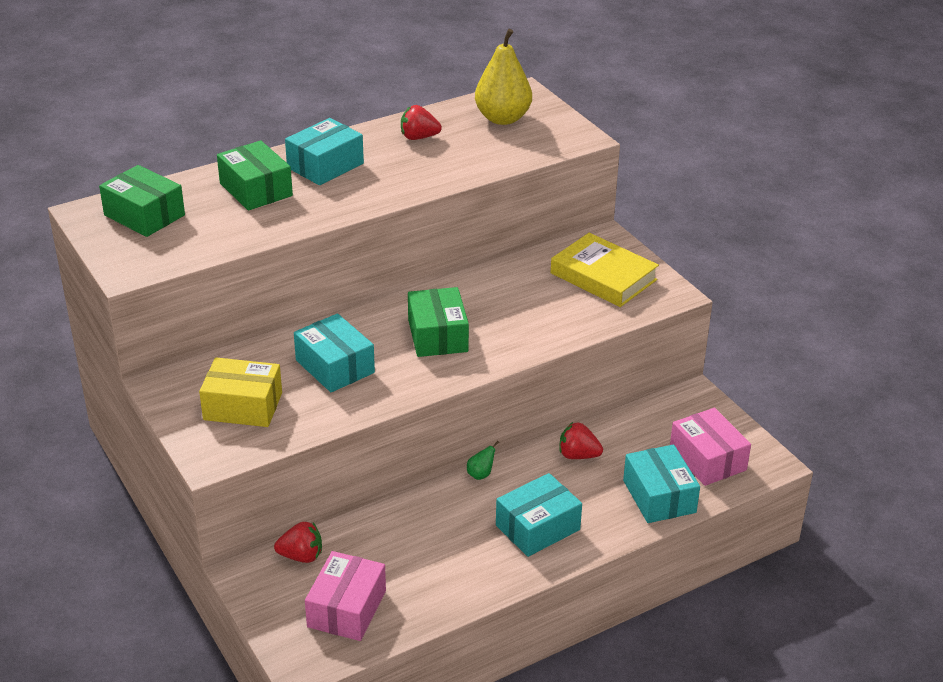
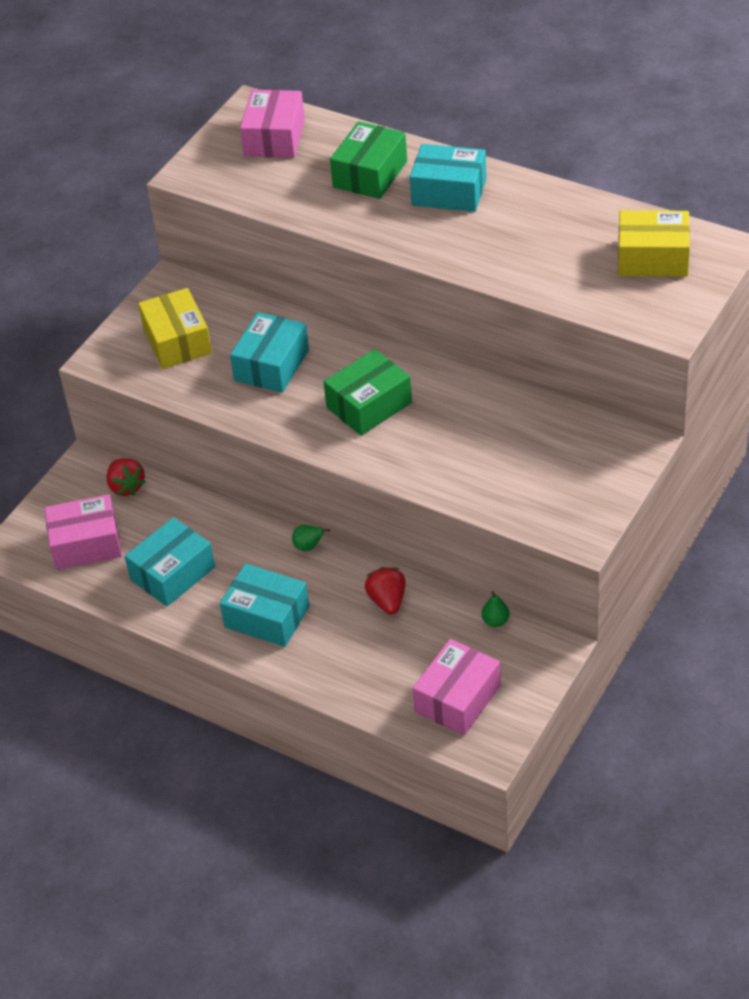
camera: 65 degrees right, 10 degrees up
green box [99,165,185,237] -> pink box [240,90,305,158]
red strawberry [401,105,442,140] -> none
yellow pear [475,29,532,125] -> yellow box [618,210,690,277]
yellow book [551,233,659,307] -> none
turquoise box [623,445,700,523] -> turquoise box moved to [125,517,215,606]
none -> green pear [481,591,510,627]

